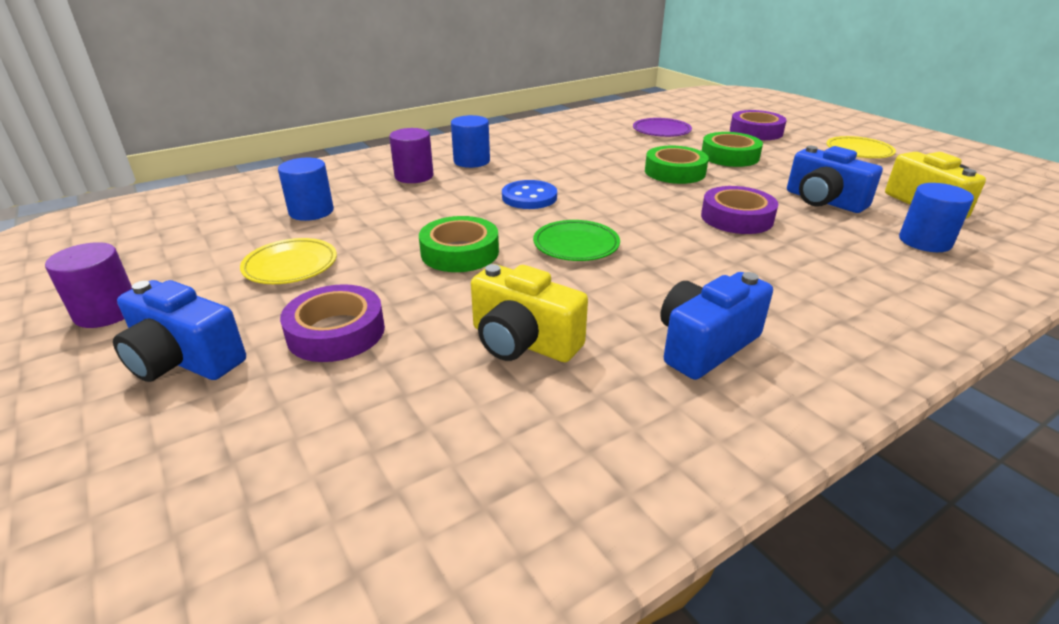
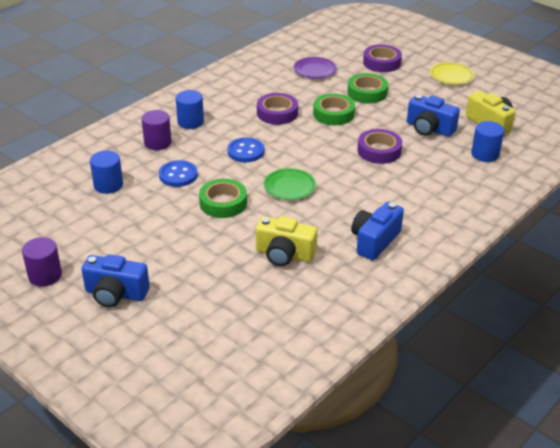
camera: 15 degrees left, 5 degrees up
yellow plate [240,238,337,284] -> none
purple tape [280,284,385,362] -> purple tape moved to [257,93,298,125]
none -> blue button [159,160,198,187]

